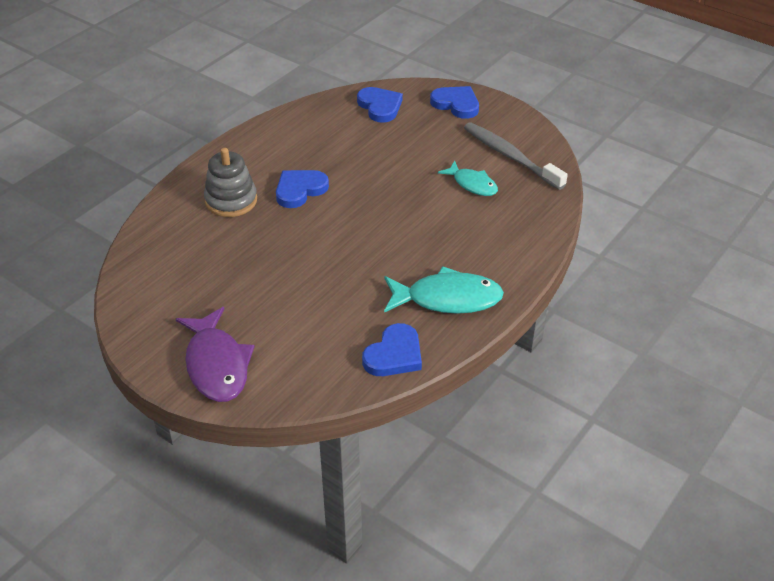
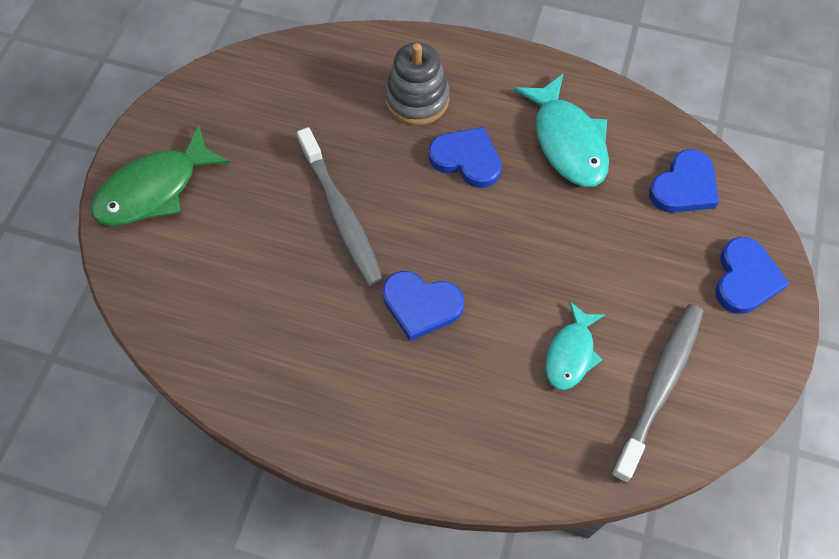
camera: 70 degrees right, 20 degrees up
purple fish [176,307,255,402] -> green fish [90,125,231,226]
blue heart [362,323,422,376] -> blue heart moved to [383,271,464,341]
turquoise fish [384,266,504,314] -> turquoise fish moved to [514,73,609,187]
none -> grey toothbrush [297,127,383,286]

